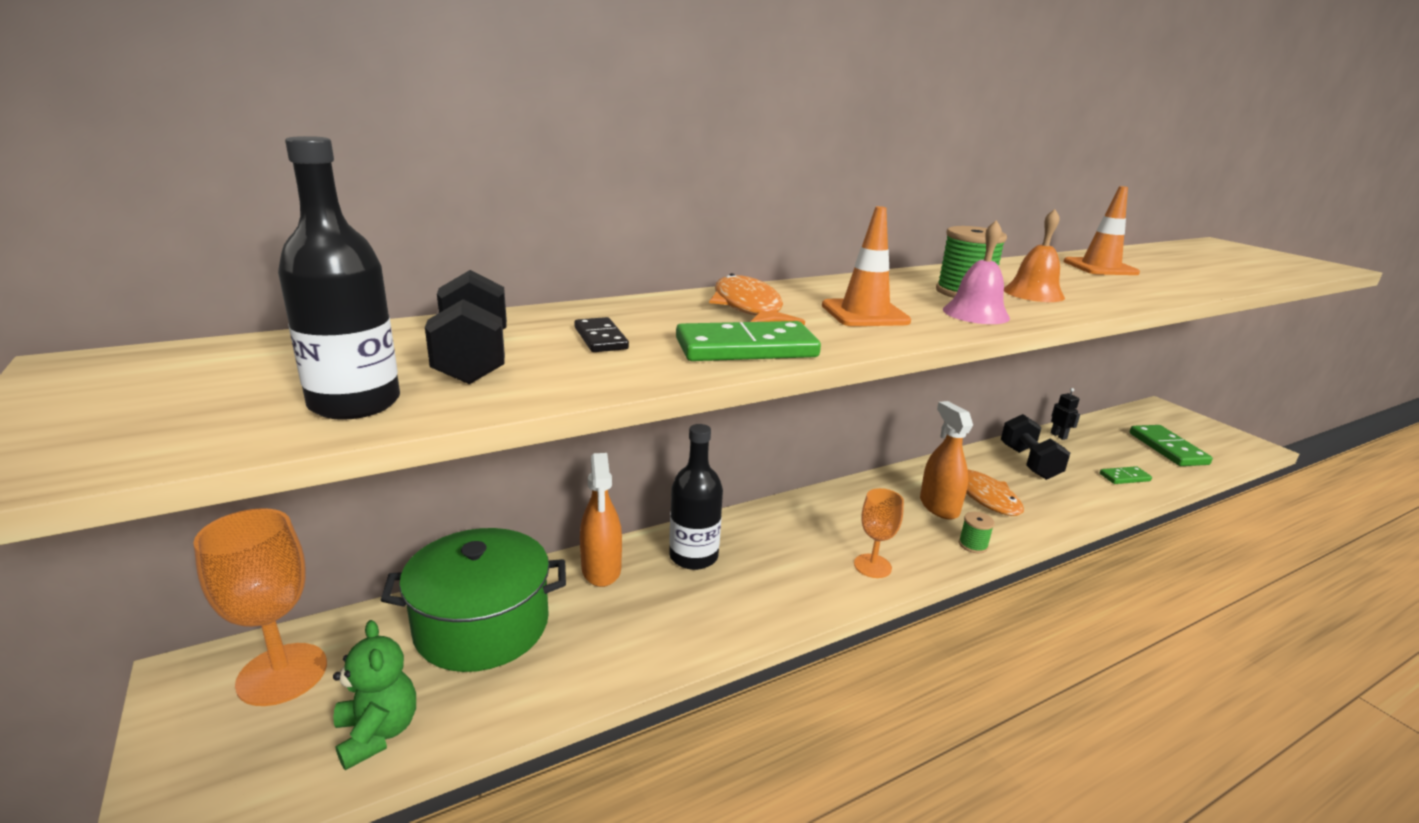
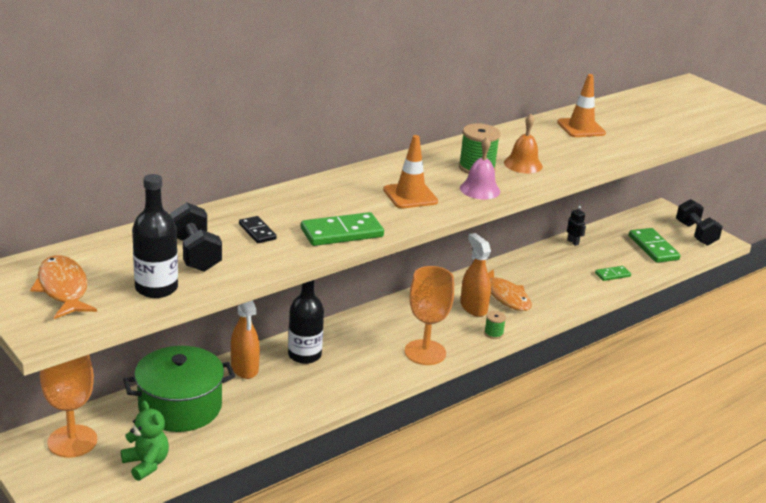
camera: 10 degrees left, 5 degrees up
orange fish [709,273,805,325] -> orange fish moved to [30,255,97,319]
orange goblet [854,488,904,578] -> orange goblet [405,266,454,365], size x1.66
black dumbbell [1001,414,1070,480] -> black dumbbell moved to [676,199,723,246]

